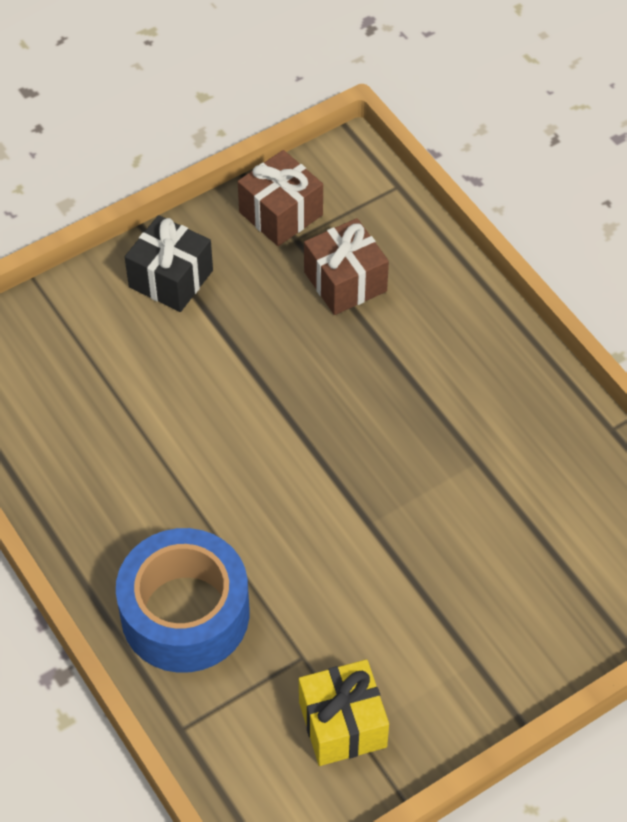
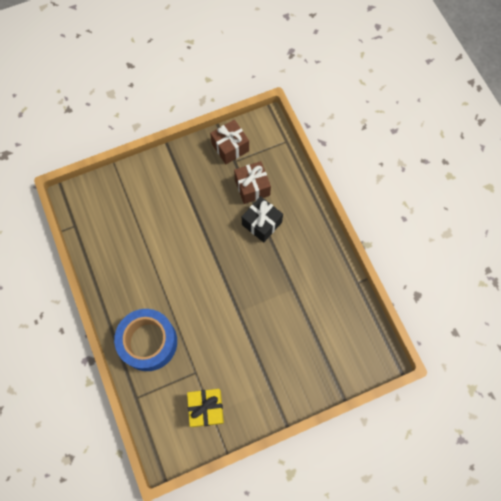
camera: 10 degrees right, 15 degrees up
black gift [125,215,213,312] -> black gift moved to [242,196,283,242]

